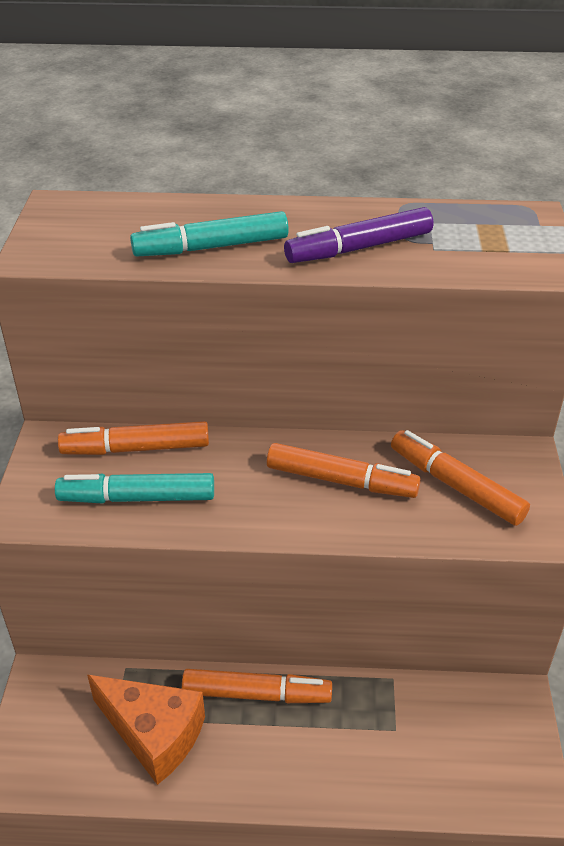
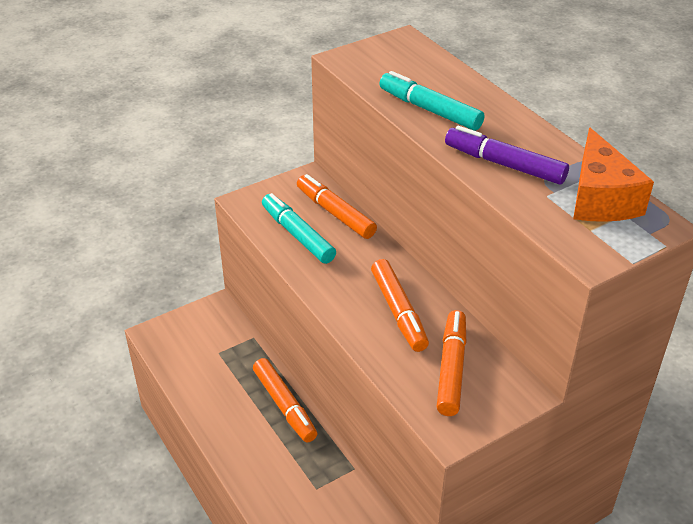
camera: 55 degrees right, 0 degrees up
orange cheese [87,675,205,785] -> orange cheese moved to [573,127,654,222]

